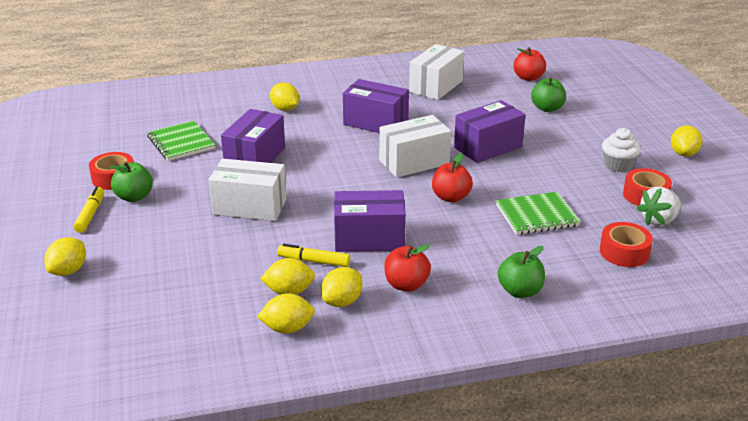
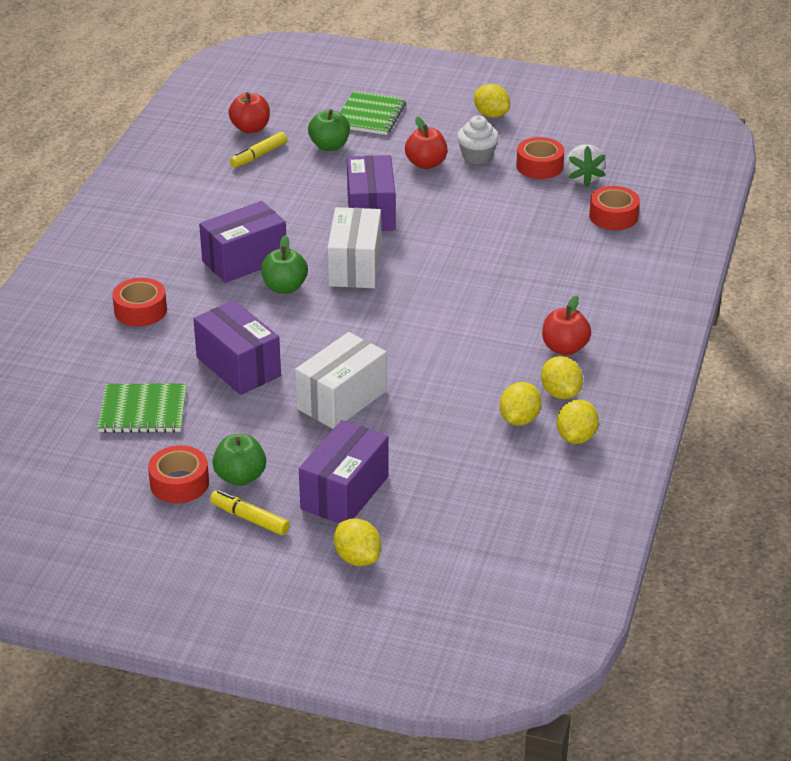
camera: 60 degrees left, 5 degrees up
yellow lemon [270,83,299,111] -> red tape [112,278,167,327]
yellow marker [277,244,350,267] -> yellow marker moved to [230,132,287,168]
purple box [334,190,406,252] -> purple box moved to [299,420,389,523]
white box [409,44,464,100] -> none
red apple [432,153,473,202] -> red apple moved to [405,117,448,169]
green notebook [496,192,580,235] -> green notebook moved to [340,91,406,135]
green apple [498,246,545,298] -> green apple moved to [261,235,308,294]

